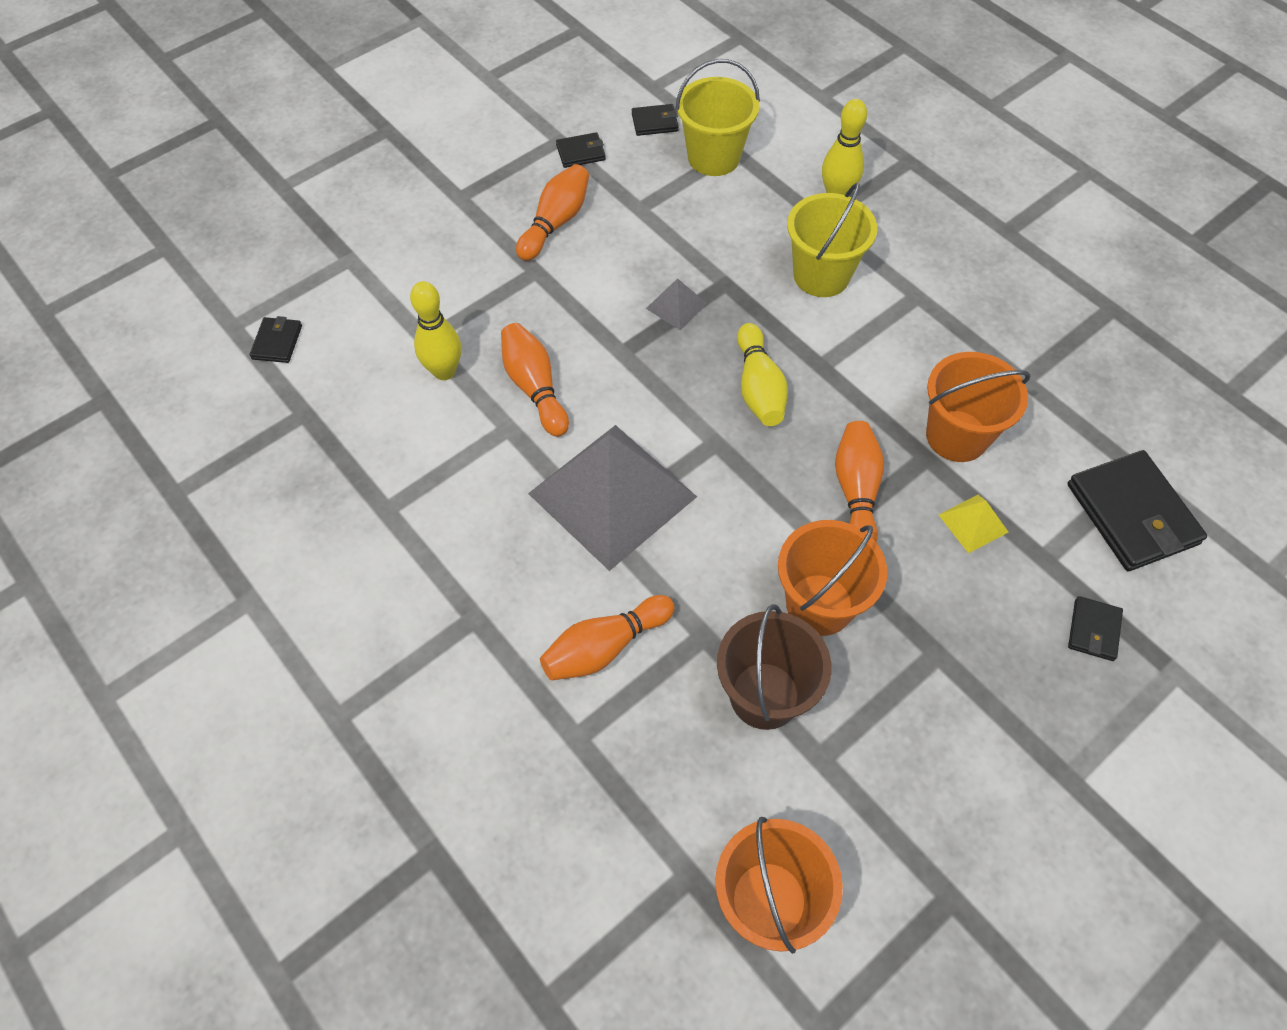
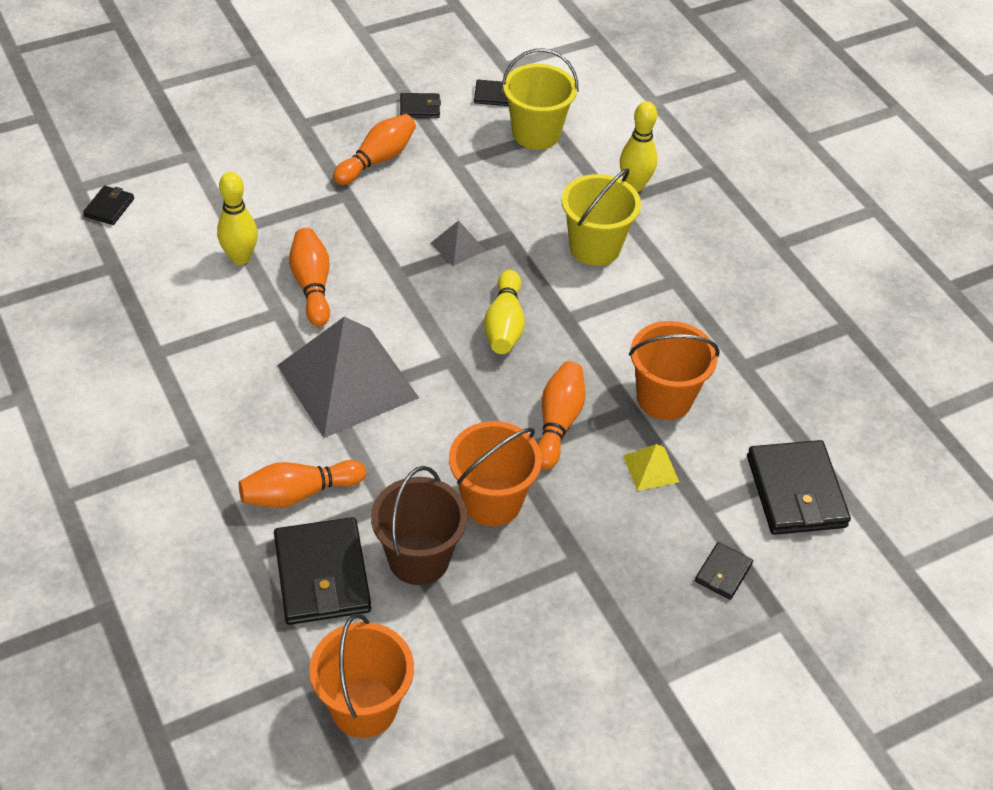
camera: 10 degrees right, 10 degrees down
none -> black wallet [274,517,371,625]

